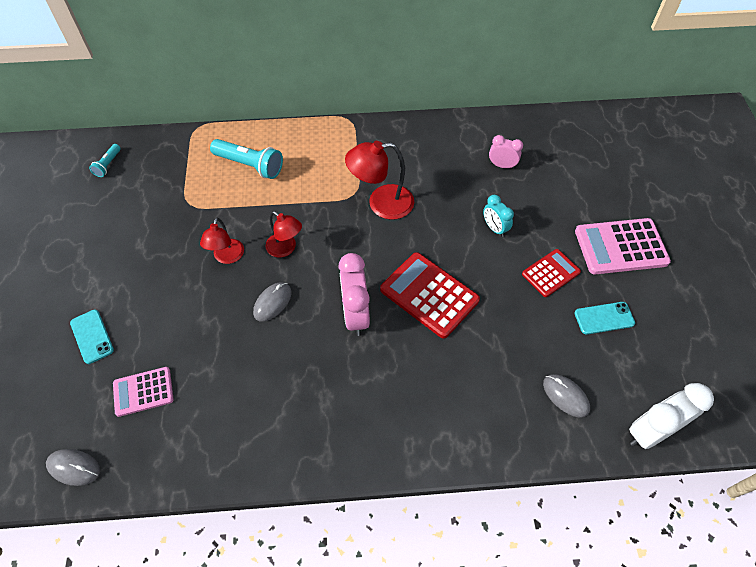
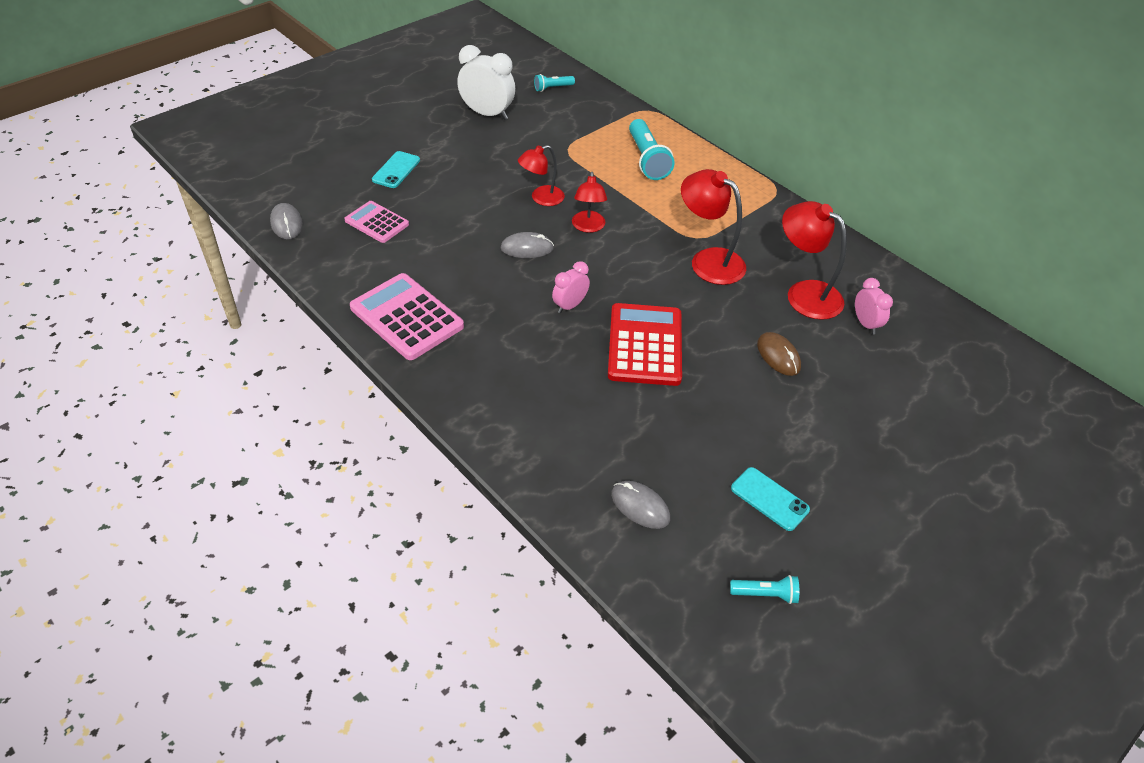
camera: 50 degrees right, 10 degrees down
pink clock [338,253,370,336] -> pink clock [552,261,590,313], size x0.58
turquoise clock [483,195,514,237] -> brown mouse [757,332,801,376]
red calculator [522,249,581,297] -> none
grey mouse [543,374,590,418] -> grey mouse turned 60 degrees counterclockwise [611,481,670,529]
pink calculator [575,218,671,274] -> pink calculator moved to [350,273,464,360]
white clock [629,383,714,449] -> white clock moved to [457,45,515,120]
none -> turquoise flashlight [730,575,799,604]
none -> red lamp [782,201,847,320]

